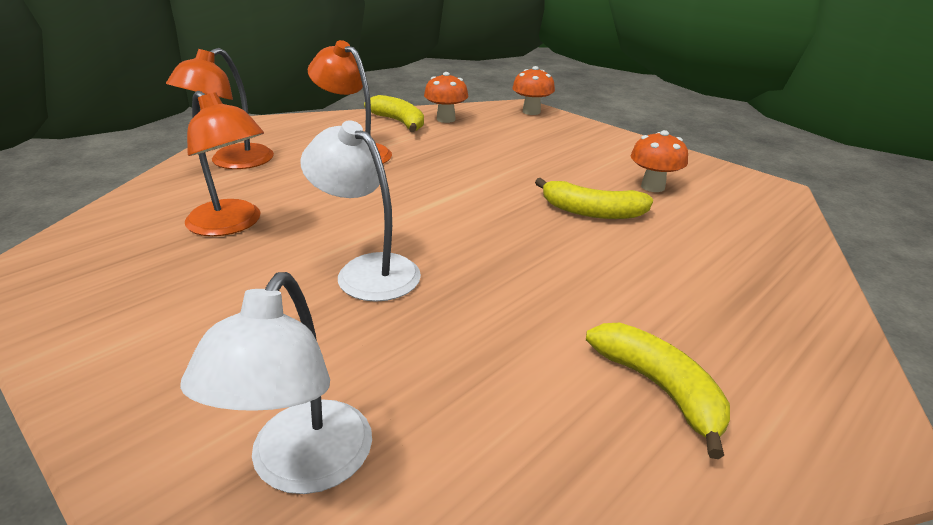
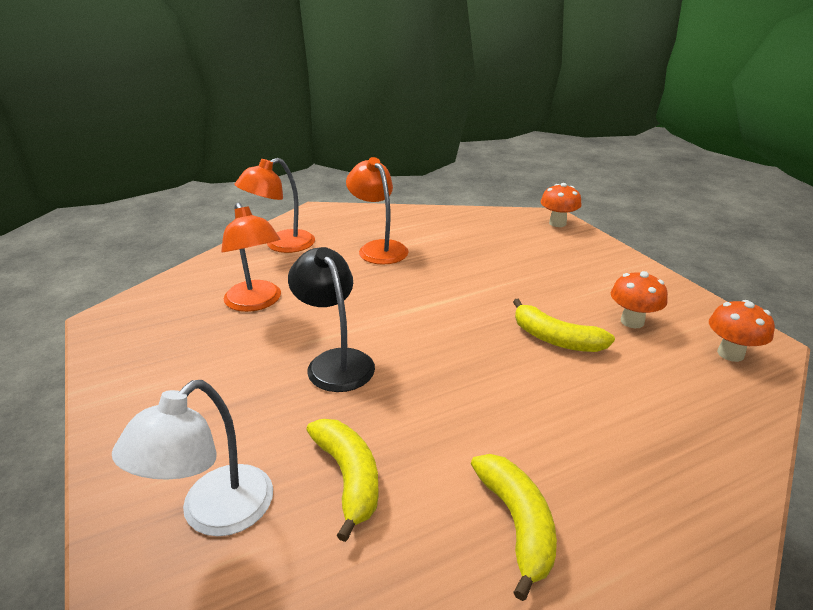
camera: 20 degrees right, 0 degrees up
white lamp [300,120,421,302] -> black lamp [288,247,375,392]
yellow banana [364,95,424,132] -> yellow banana moved to [306,419,379,542]
orange mushroom [424,72,468,123] -> orange mushroom moved to [709,300,775,362]

